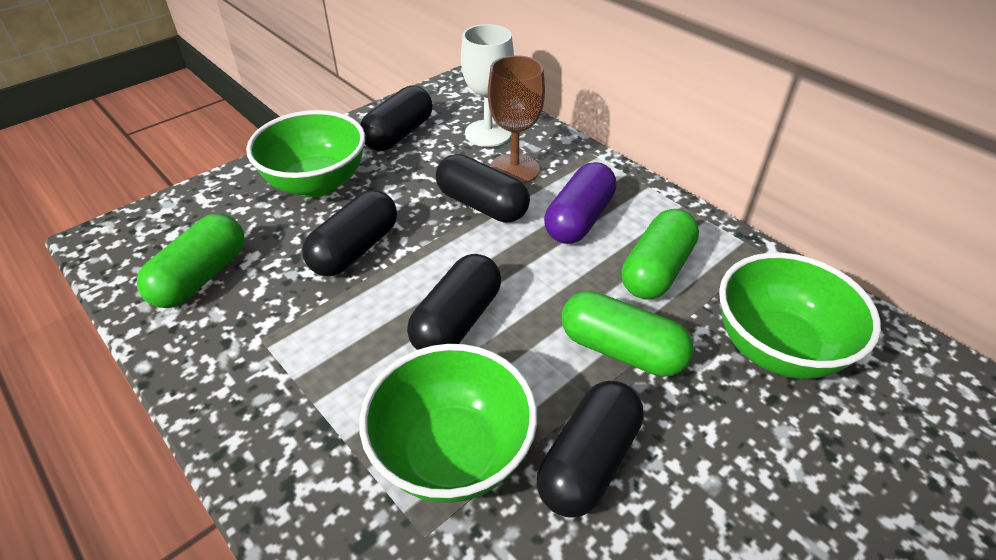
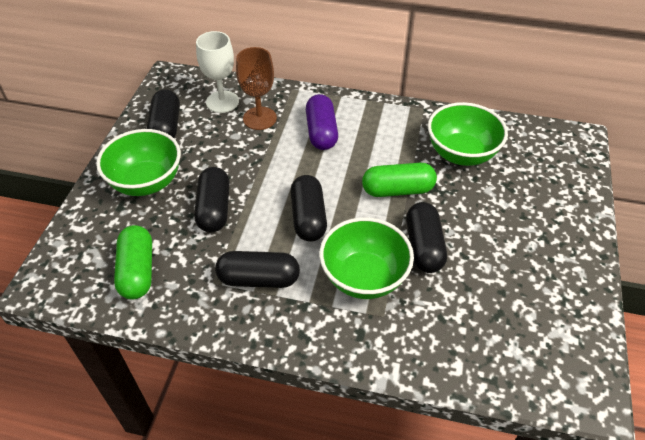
camera: 35 degrees left, 5 degrees up
black capsule [436,154,530,223] -> black capsule moved to [215,251,300,288]
green capsule [622,209,699,300] -> none

